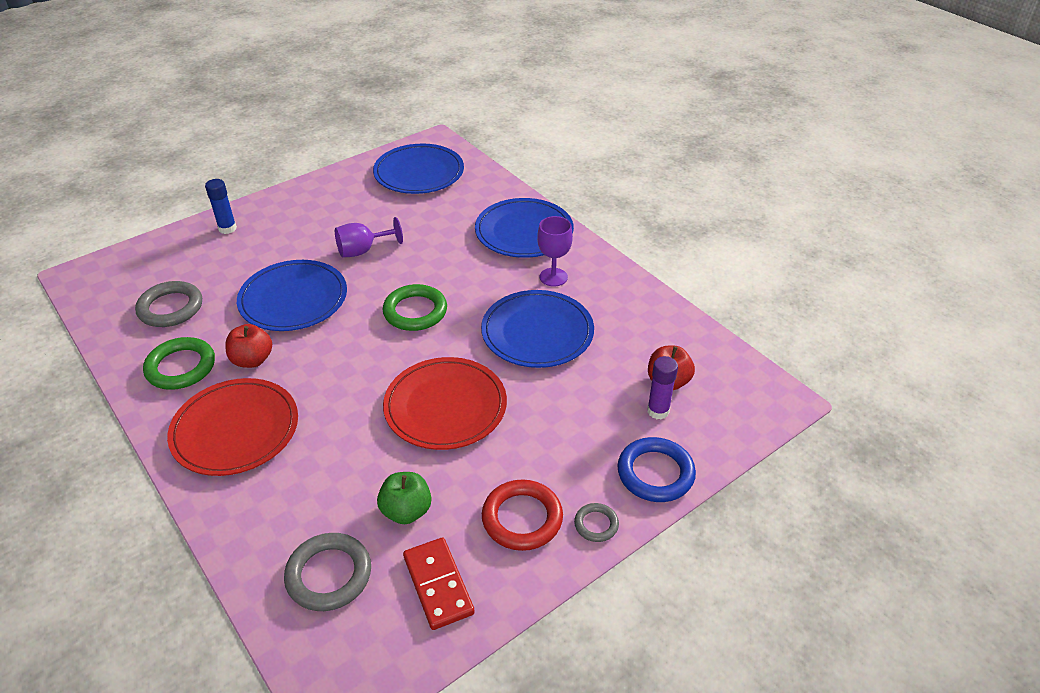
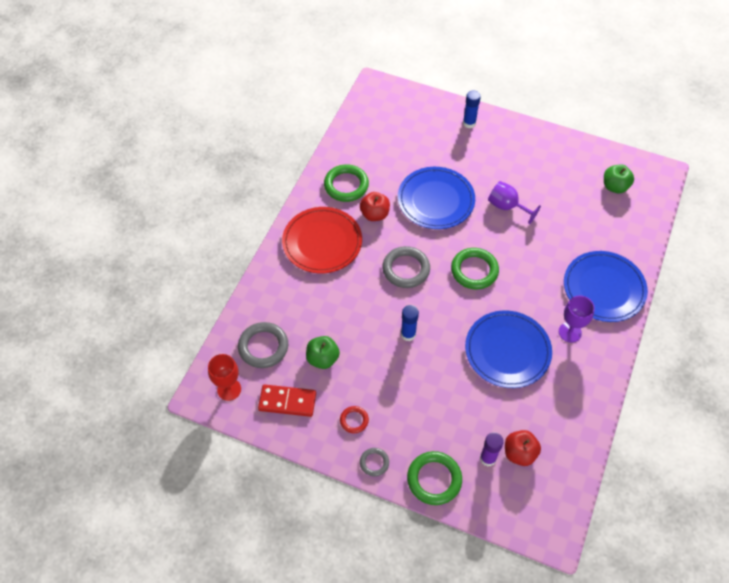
camera: 60 degrees right, 15 degrees up
grey ring [135,281,202,327] -> grey ring moved to [382,246,430,288]
blue plate [373,144,464,194] -> green apple [604,164,634,193]
red plate [383,357,507,450] -> blue glue stick [401,305,419,341]
red domino [403,537,475,630] -> red domino turned 60 degrees clockwise [258,384,316,417]
red ring [482,480,563,551] -> red ring [340,406,369,433], size x0.54
blue ring [617,437,696,502] -> green ring [407,451,462,505]
none -> red goblet [208,354,241,401]

